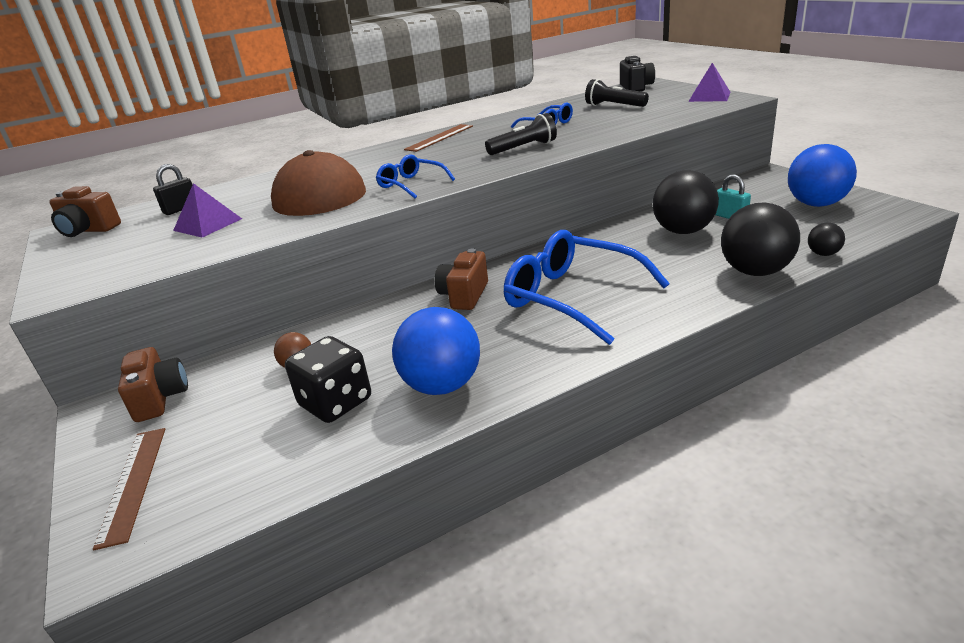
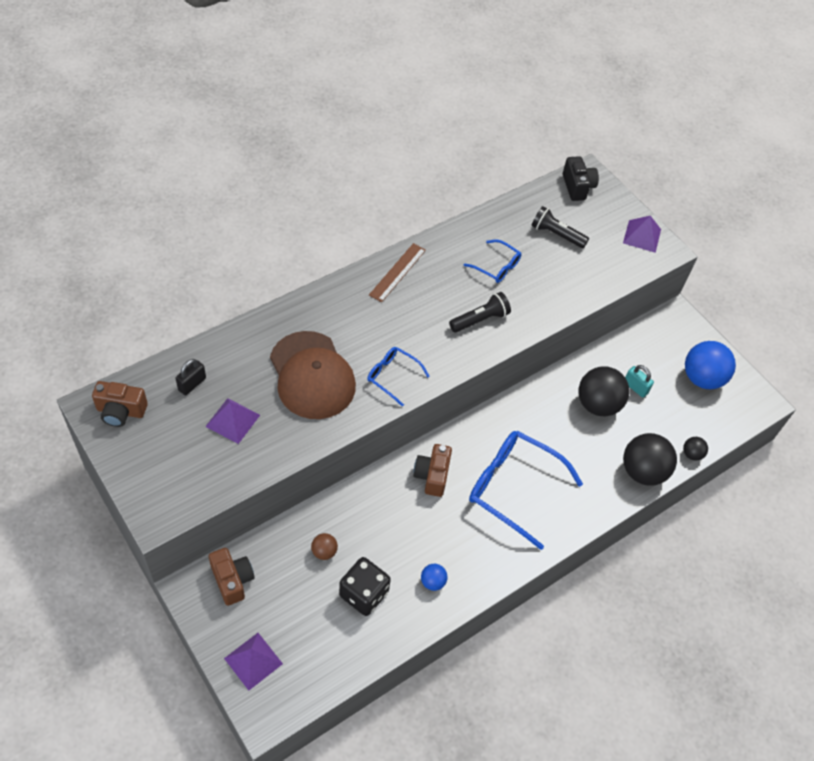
camera: 15 degrees left, 25 degrees up
brown ruler [93,428,165,550] -> purple pyramid [224,633,283,690]
blue ball [392,307,480,395] -> blue ball [421,564,448,591], size x0.47

